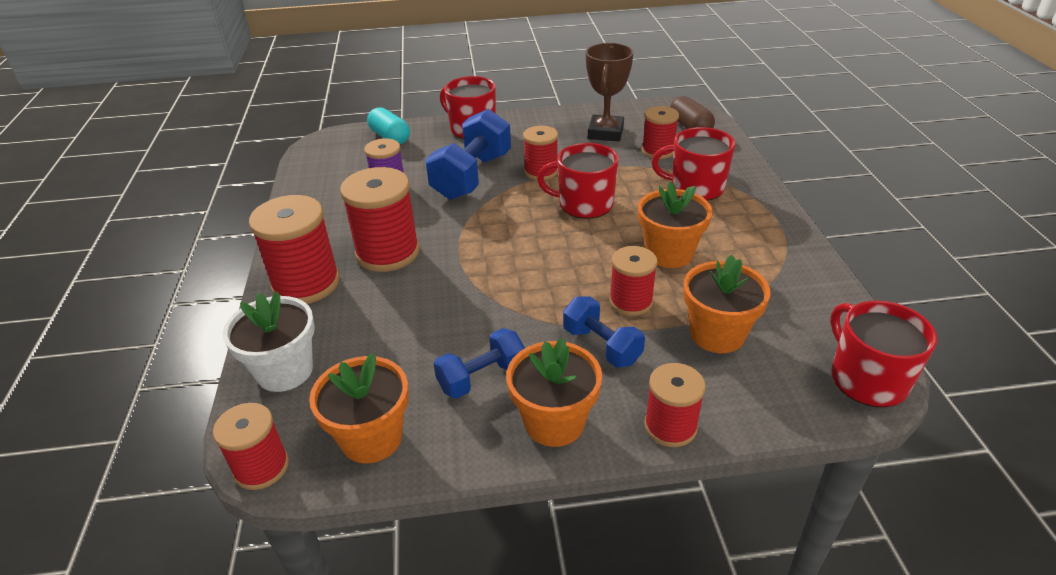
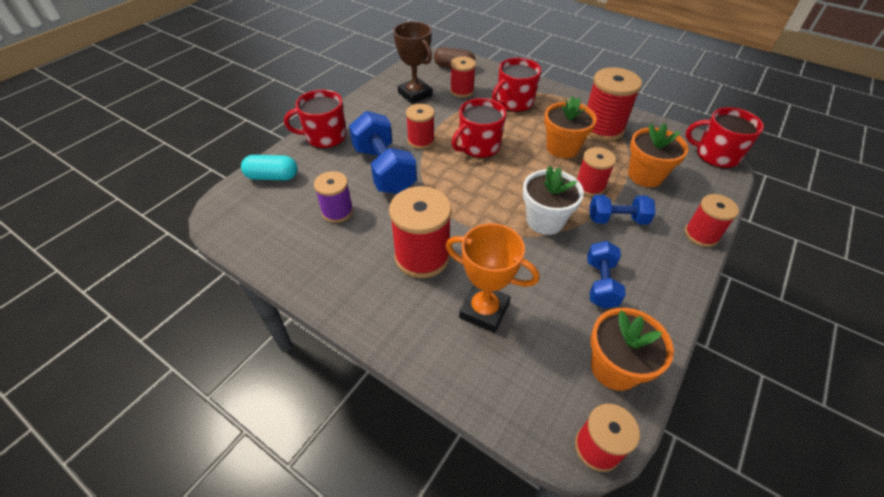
camera: 50 degrees left, 10 degrees up
white flower pot [223,292,315,392] -> white flower pot moved to [523,166,584,235]
red spool [249,195,340,304] -> red spool moved to [587,67,642,141]
orange flower pot [506,338,602,447] -> none
none -> orange trophy [446,223,539,333]

